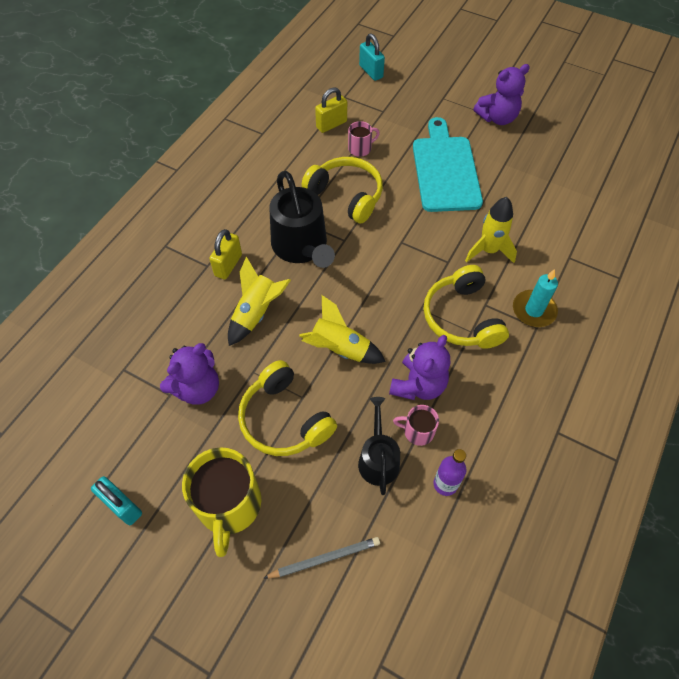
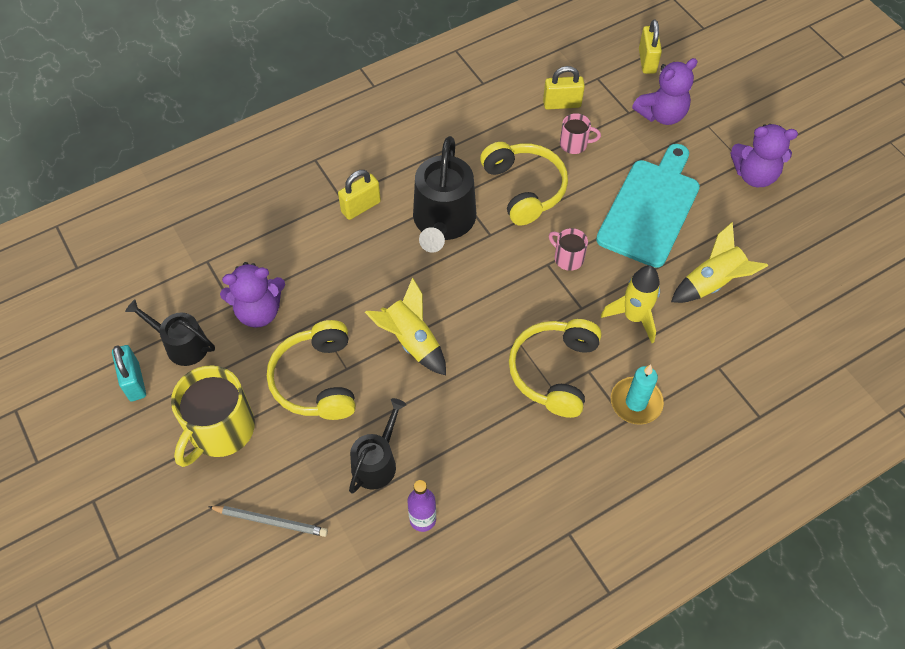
camera: 30 degrees right, 0 degrees up
yellow rocket [228,257,291,346] -> yellow rocket moved to [671,222,768,303]
turquoise padlock [359,33,385,81] -> yellow padlock [639,20,662,74]
purple teddy bear [389,335,450,400] -> purple teddy bear moved to [632,58,698,125]
pink mug [393,405,439,446] -> pink mug moved to [549,228,588,271]
none -> black watering can [125,299,215,366]

